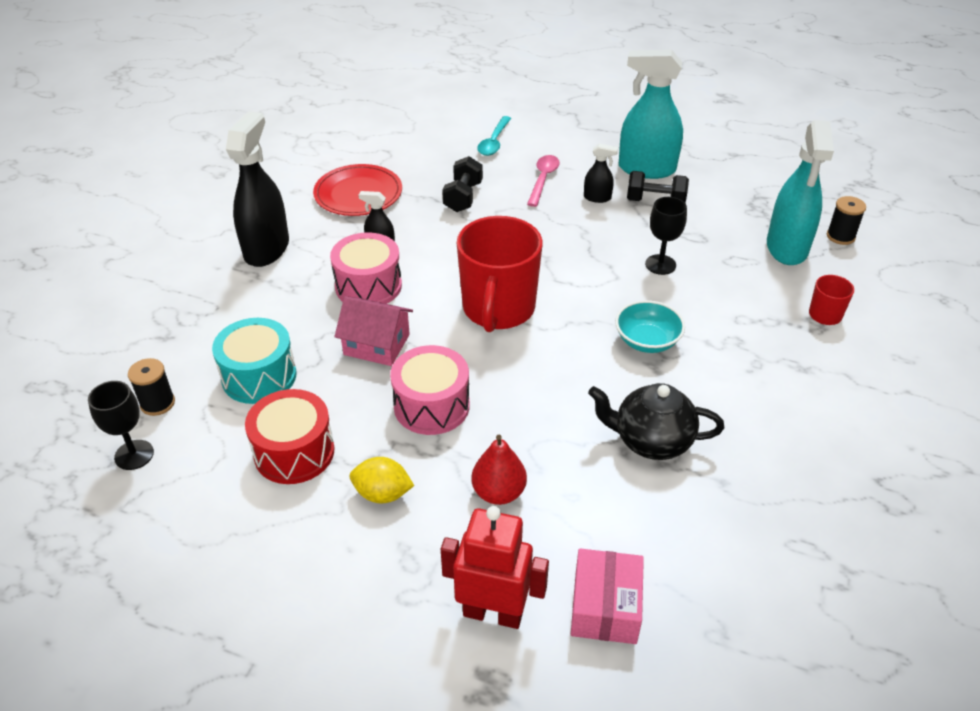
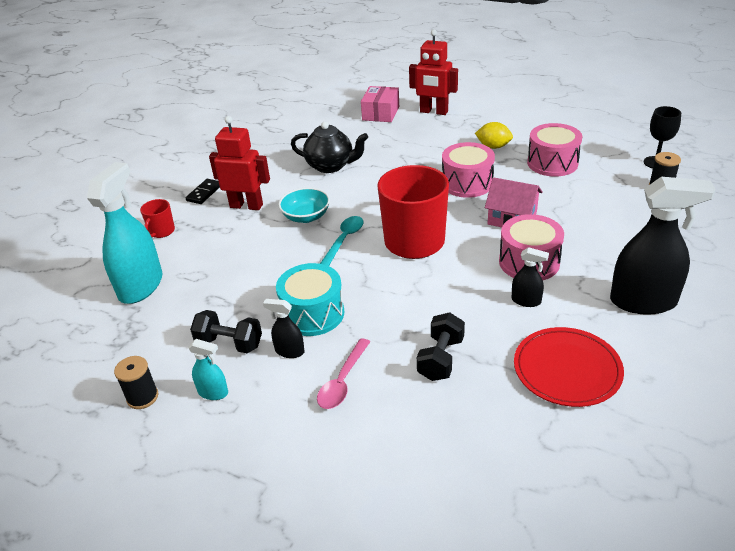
camera: 170 degrees left, 5 degrees down
turquoise drum [212,318,297,404] -> turquoise drum moved to [276,263,344,336]
black spray bottle [226,111,289,267] -> black spray bottle turned 105 degrees counterclockwise [610,177,716,315]
red drum [245,389,335,484] -> pink drum [527,123,582,177]
red pear [472,435,527,505] -> none
turquoise spoon [477,116,511,156] -> turquoise spoon moved to [320,216,364,266]
turquoise spray bottle [619,50,683,179] -> turquoise spray bottle [188,339,228,400], size x0.46
black goblet [645,197,687,275] -> none
black spool [827,196,866,245] -> black spool moved to [114,356,158,409]
none -> black domino [185,179,220,204]
none -> red robot [209,116,270,210]

